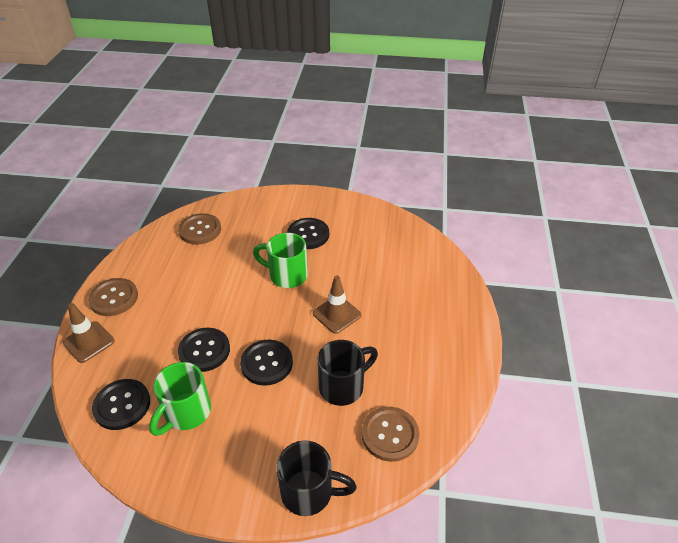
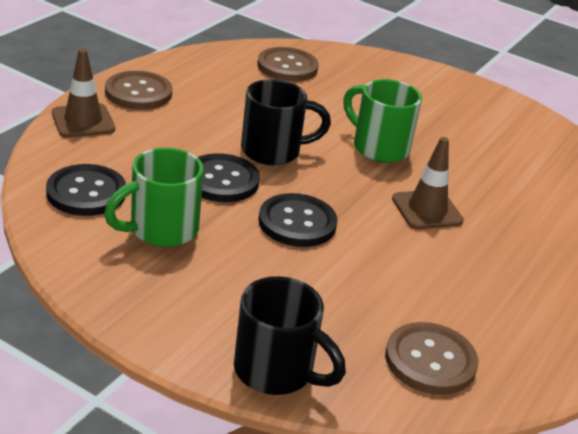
camera: 20 degrees right, 10 degrees down
black button [287,218,329,249] -> none
black mug [318,340,378,406] -> black mug moved to [241,79,331,165]

